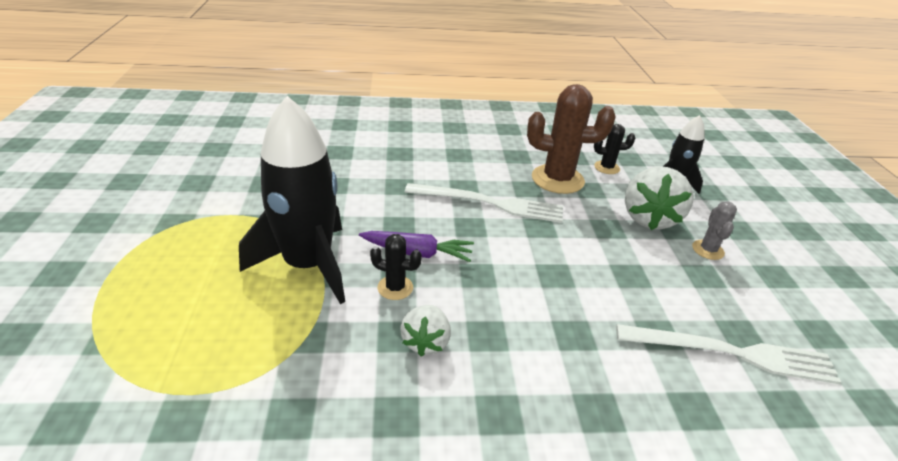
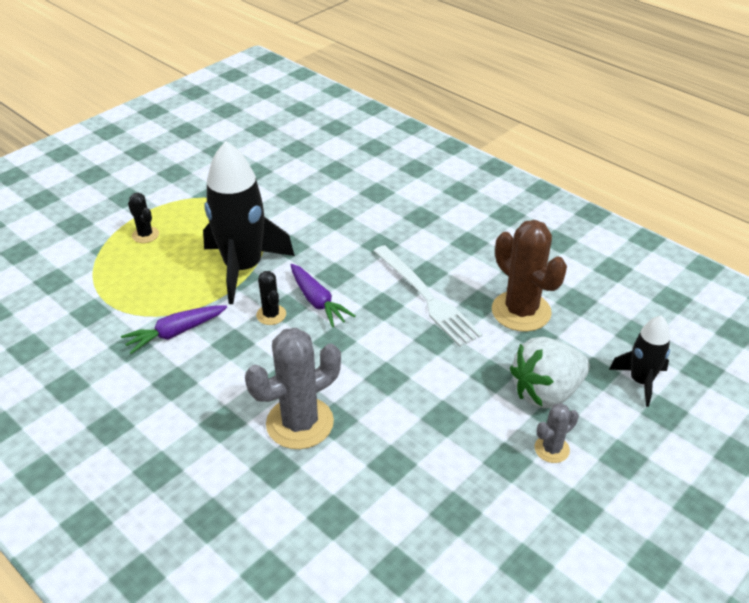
camera: 50 degrees right, 5 degrees up
white strawberry [400,305,451,357] -> none
black cactus [594,124,635,174] -> black cactus moved to [128,193,159,243]
white fork [616,324,842,384] -> none
none -> purple carrot [121,306,227,354]
none -> grey cactus [245,328,341,449]

